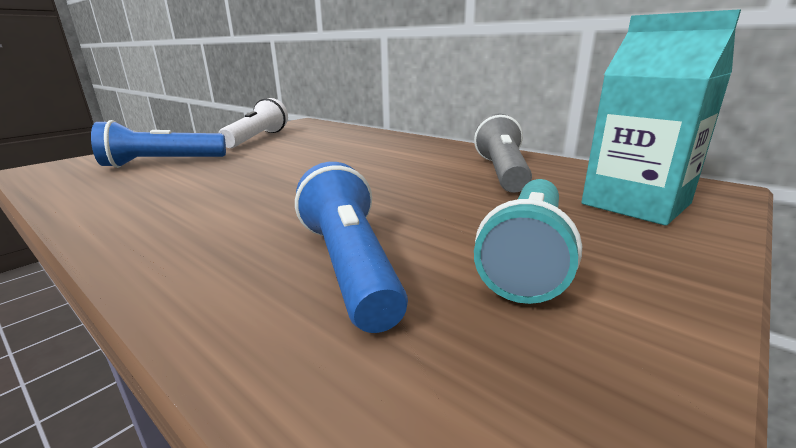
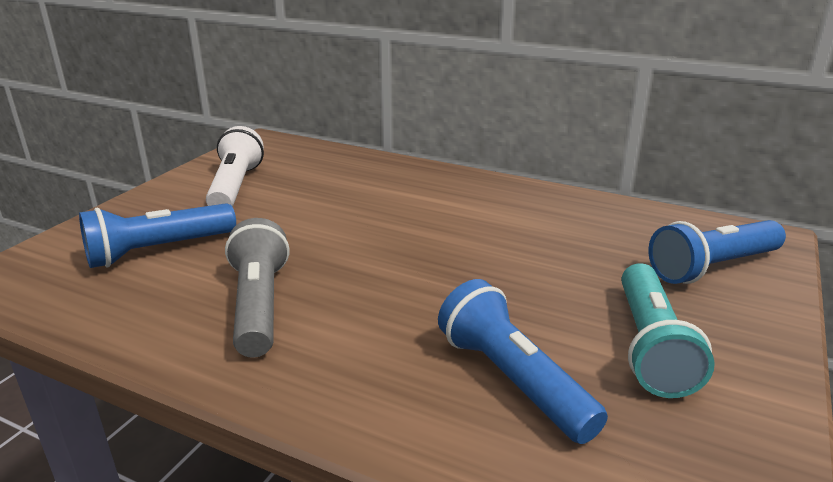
camera: 15 degrees left, 5 degrees up
grey flashlight [474,113,532,193] -> grey flashlight moved to [225,218,290,358]
turquoise carton [581,9,741,225] -> blue flashlight [648,220,786,284]

